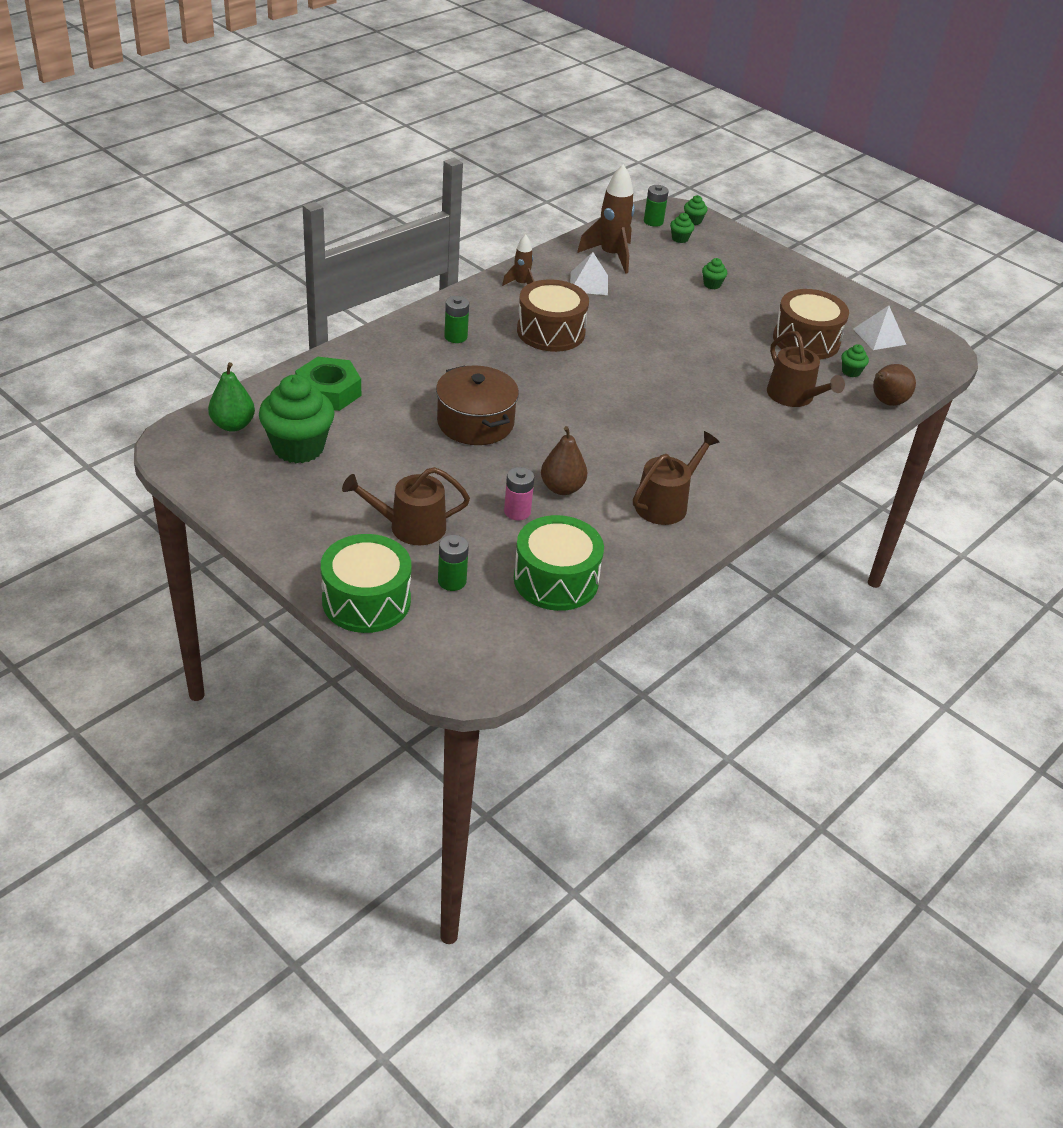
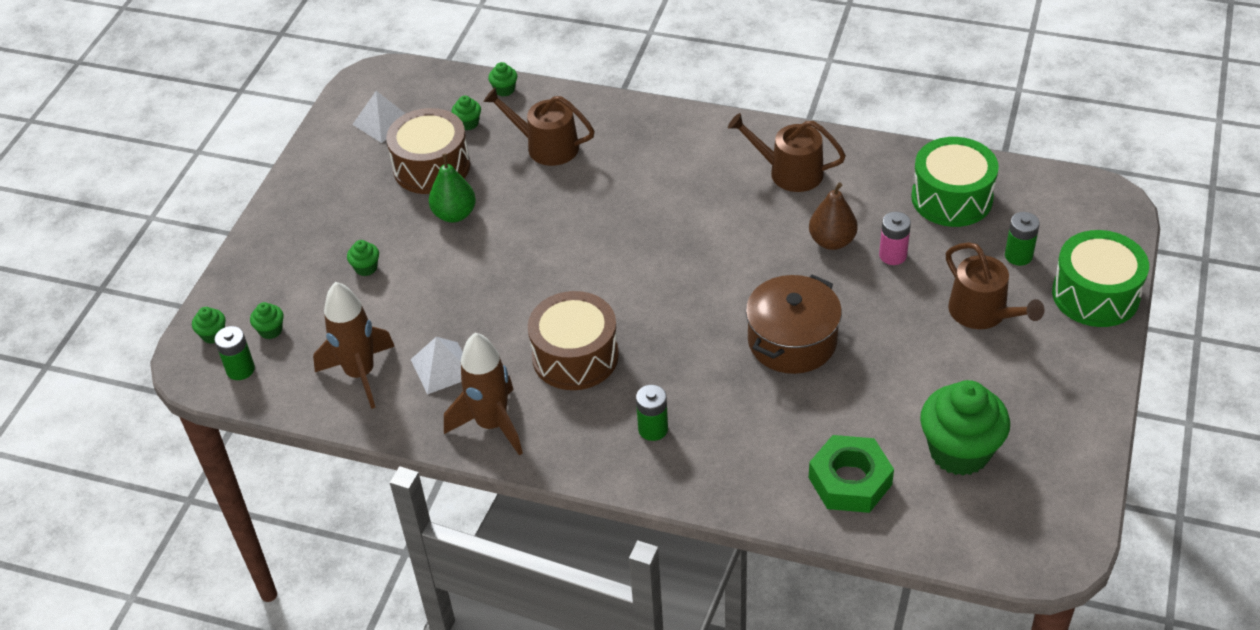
camera: 110 degrees left, 5 degrees up
green pear [208,362,255,432] -> green pear moved to [429,154,476,223]
brown rocket [502,234,535,286] -> brown rocket [444,333,523,455], size x1.82
brown watering can [767,331,845,407] -> brown watering can turned 105 degrees counterclockwise [483,88,595,166]
brown pear [873,364,916,406] -> green cupcake [488,62,517,96]

